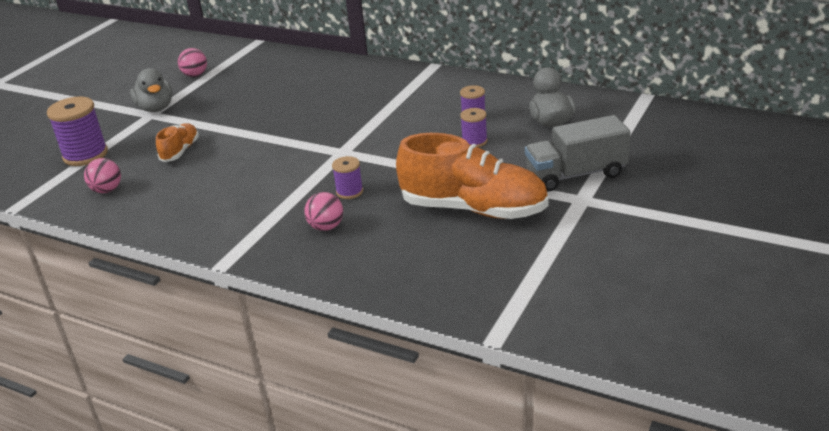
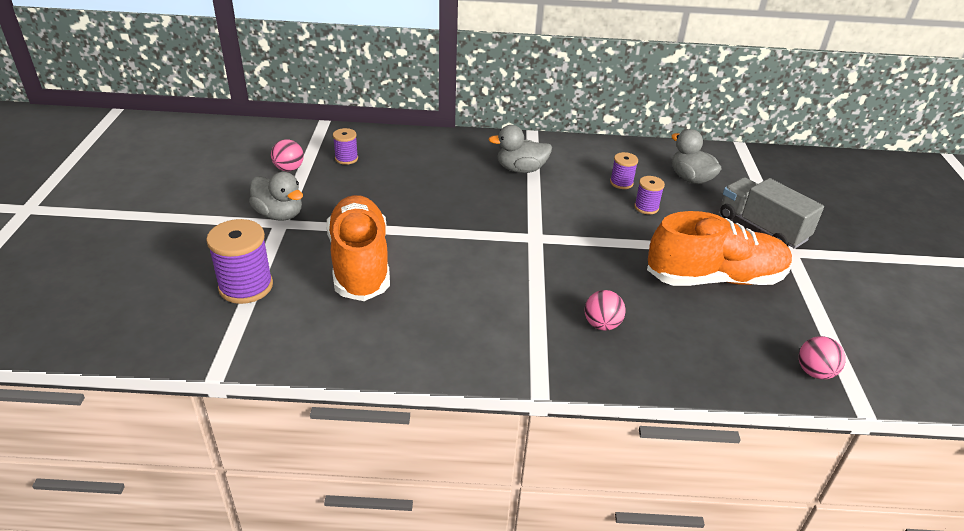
camera: 30 degrees left, 5 degrees up
pink ball [84,158,121,193] -> pink ball moved to [799,336,846,379]
orange shoe [156,123,199,162] -> orange shoe [327,195,390,301], size x2.09
purple spool [332,156,363,199] -> purple spool moved to [333,128,358,165]
grey truck [525,115,630,191] -> grey truck turned 90 degrees clockwise [720,177,824,249]
none -> grey duck [488,125,552,173]

